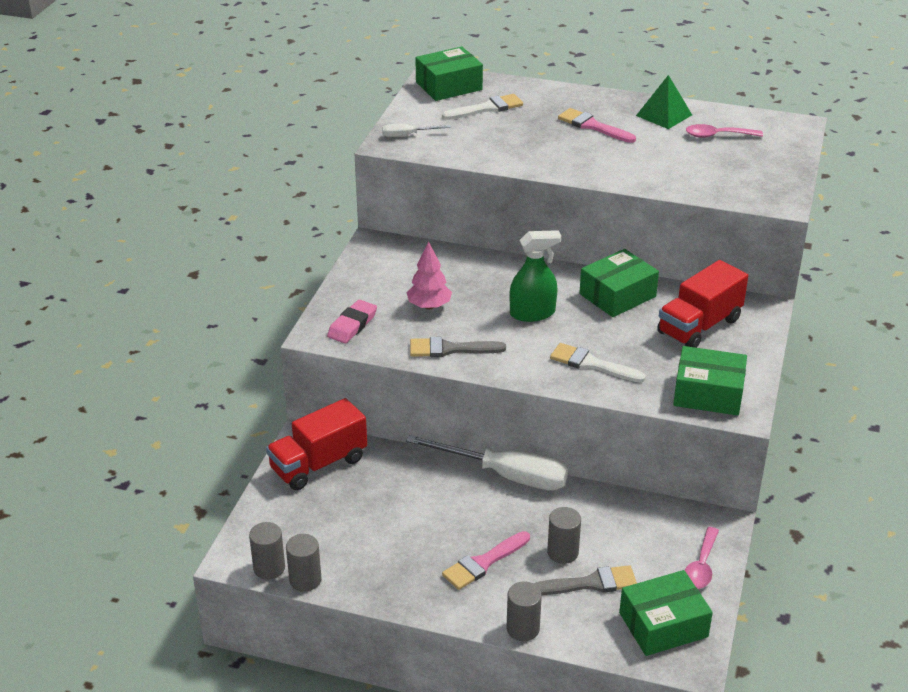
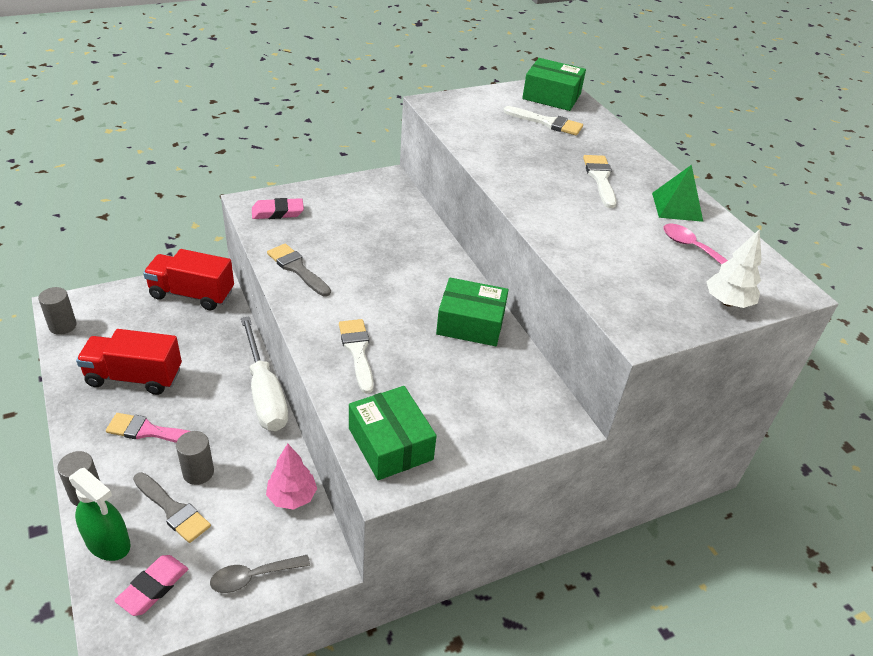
camera: 45 degrees right, 5 degrees up
grey cylinder [286,534,321,592] -> none
white screwdriver [382,124,451,137] -> none
pink tree [407,241,452,309] -> pink tree moved to [266,444,317,510]
green spray bottle [510,230,561,322] -> green spray bottle moved to [69,468,131,561]
pink brush [558,108,636,143] -> white brush [583,155,616,208]
green box [619,570,713,656] -> pink eraser [114,555,188,616]
red truck [657,260,748,348] -> red truck moved to [76,329,182,395]
pink spoon [685,527,719,589] -> grey spoon [210,555,310,593]
none -> white tree [706,229,761,308]

